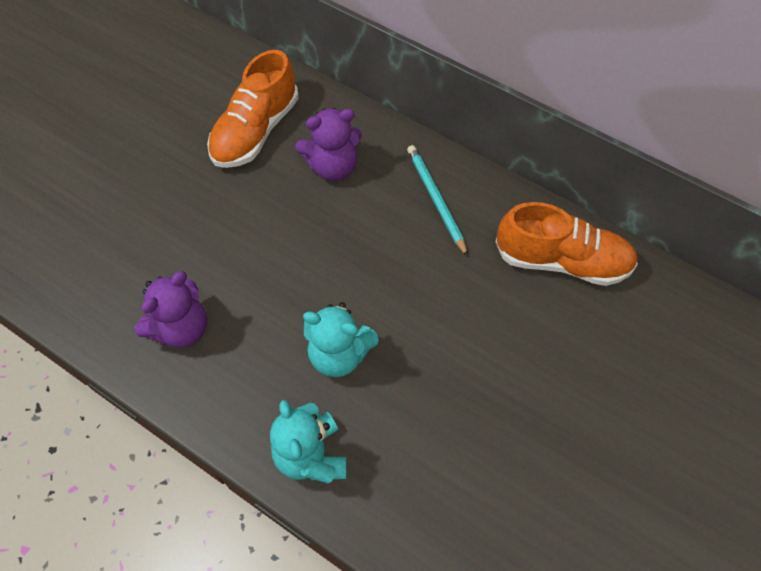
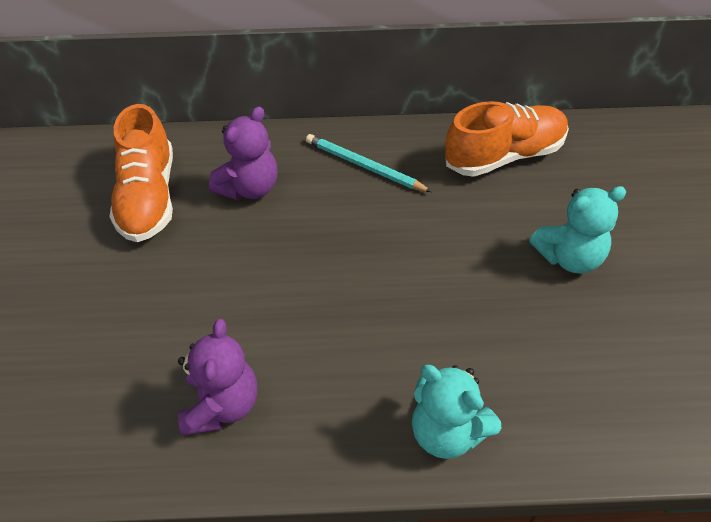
camera: 35 degrees left, 10 degrees down
turquoise teddy bear [303,302,379,377] -> turquoise teddy bear moved to [529,186,627,273]

